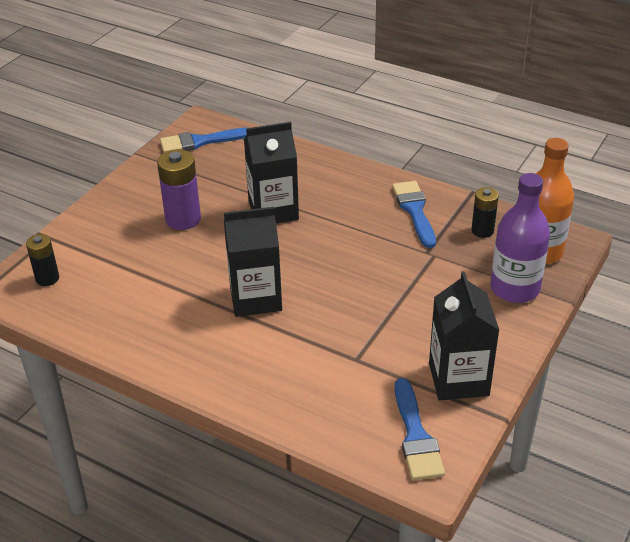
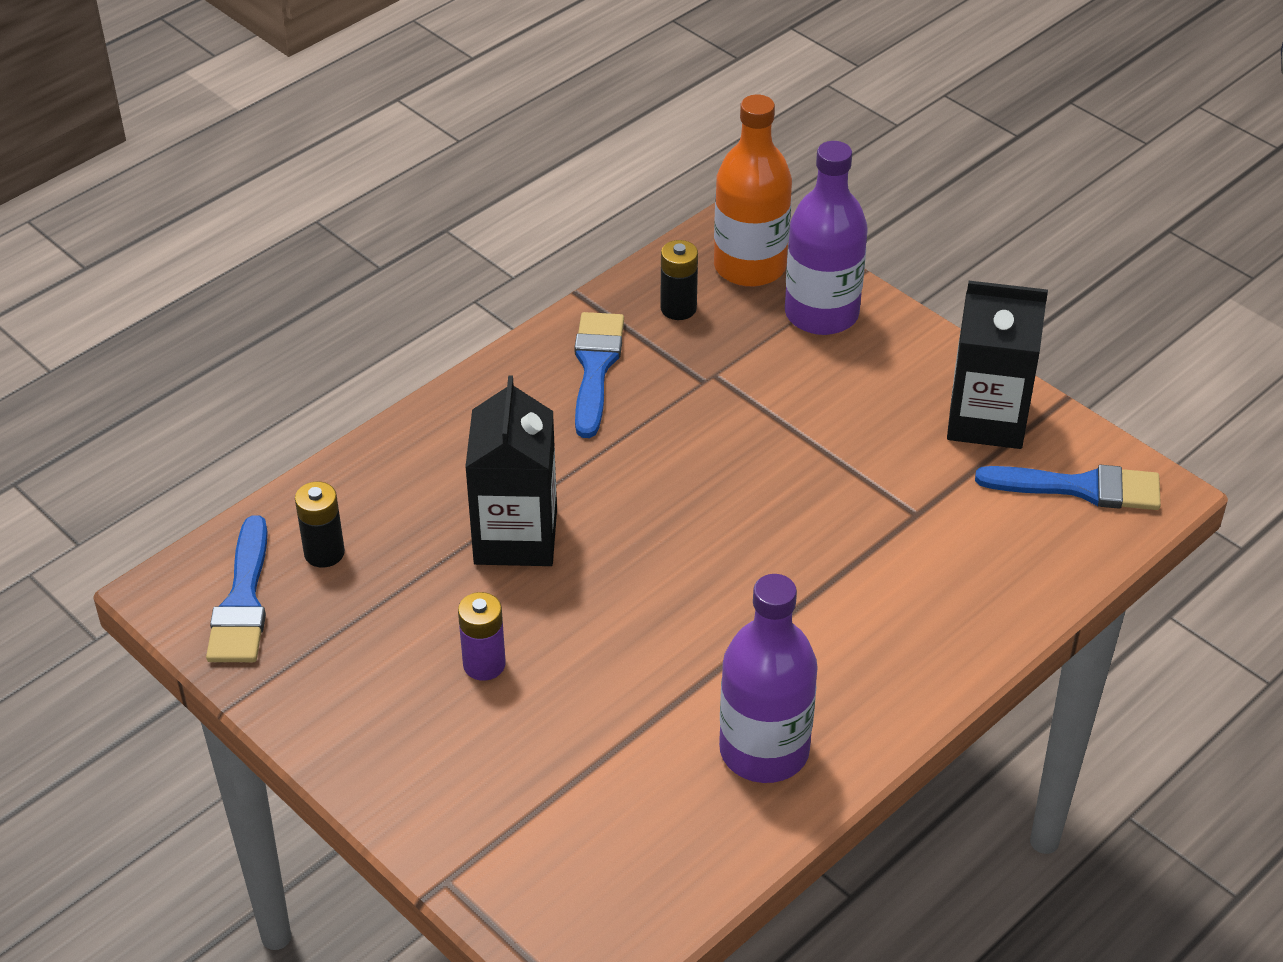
camera: 75 degrees left, 5 degrees up
black battery [26,234,59,286] -> black battery moved to [295,482,345,568]
purple battery [157,150,201,230] -> purple battery [458,592,506,681], size x0.62
black carton [224,207,282,317] -> none
blue brush [392,181,436,248] -> blue brush turned 90 degrees clockwise [574,312,624,438]
none -> purple bottle [719,574,818,783]

